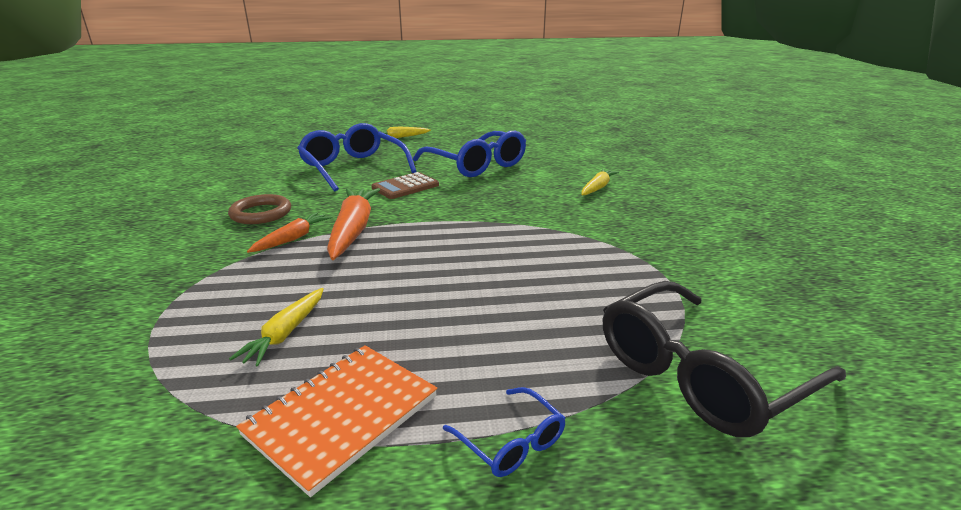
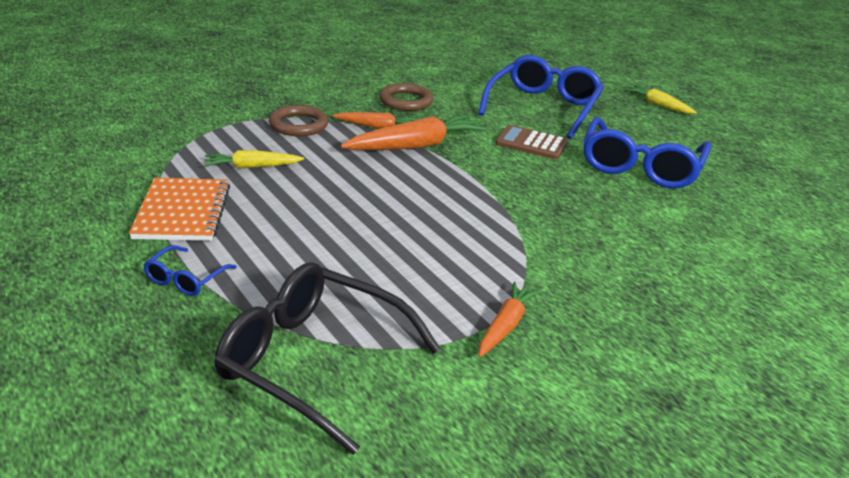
camera: 60 degrees right, 5 degrees up
orange notebook [236,345,438,497] -> orange notebook turned 75 degrees clockwise [129,178,230,241]
yellow carrot [582,169,619,195] -> none
none -> brown ring [269,105,328,136]
none -> orange carrot [479,281,540,357]

